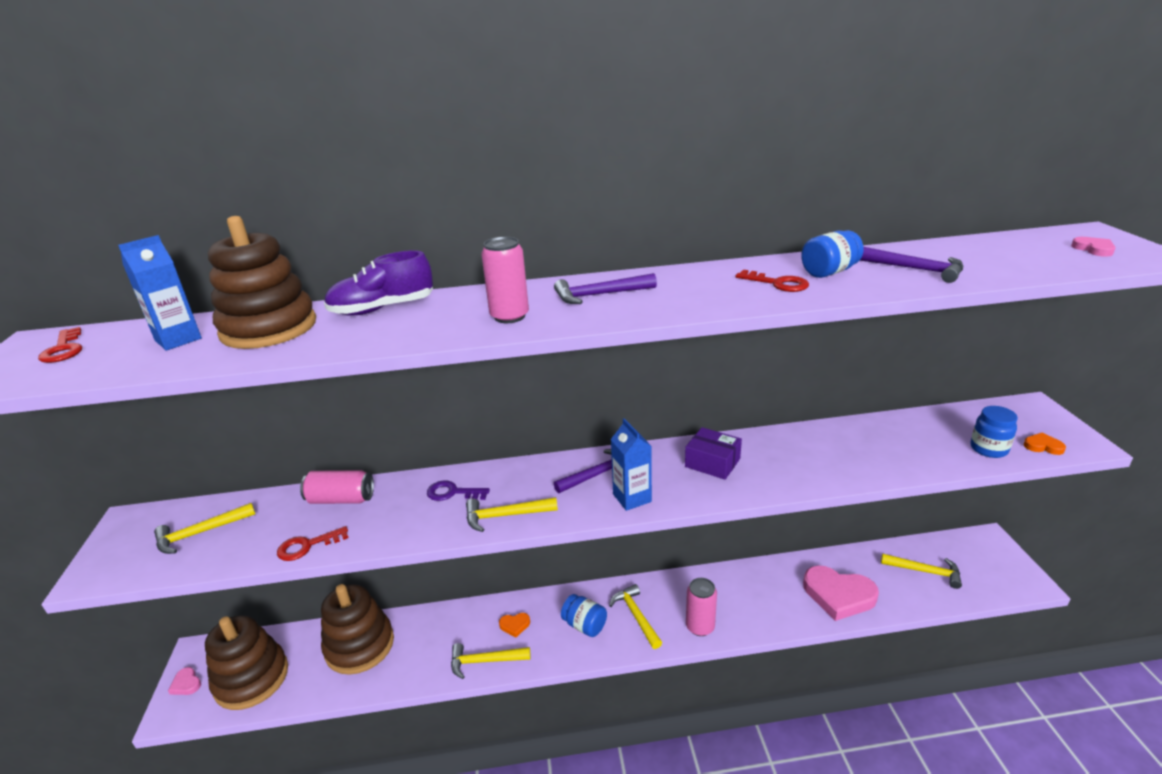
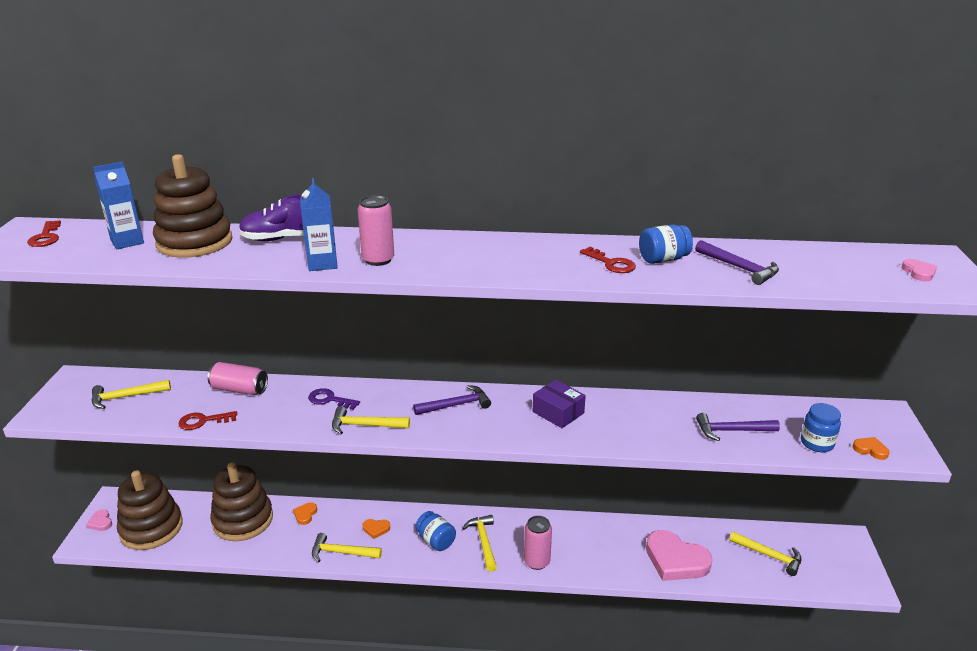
camera: 10 degrees right, 0 degrees up
purple hammer [554,273,657,304] -> purple hammer moved to [696,413,780,441]
blue carton [611,418,652,511] -> blue carton moved to [300,178,338,271]
none -> orange heart [293,502,317,525]

